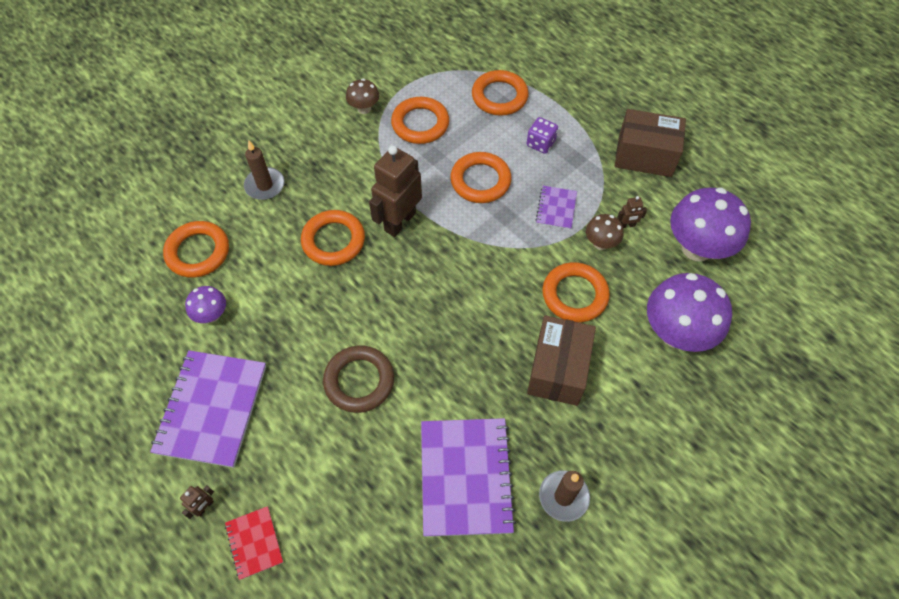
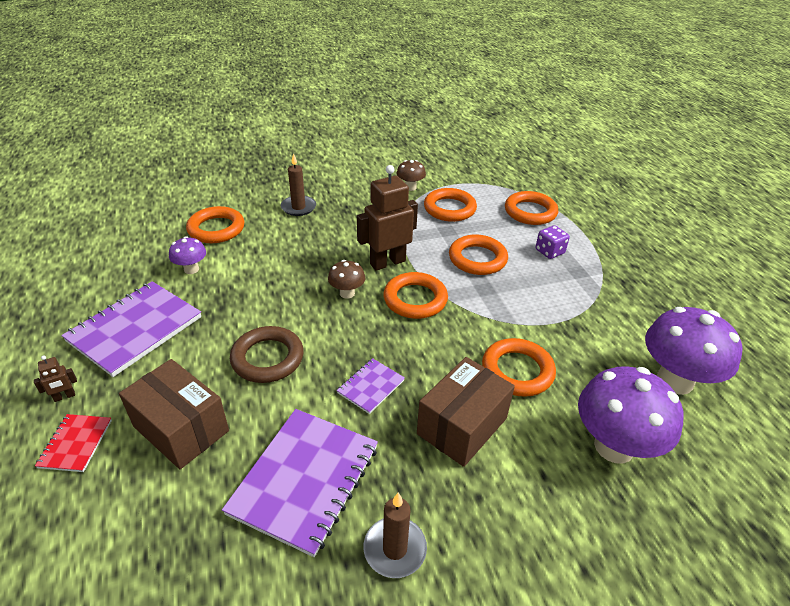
camera: 25 degrees right, 20 degrees down
orange ring [301,210,365,266] -> orange ring moved to [383,272,448,319]
purple notebook [535,186,577,230] -> purple notebook moved to [337,358,405,414]
brown mushroom [586,214,623,250] -> brown mushroom moved to [328,260,365,299]
brown box [615,109,686,177] -> brown box moved to [119,359,229,469]
brown robot [617,196,647,228] -> none

